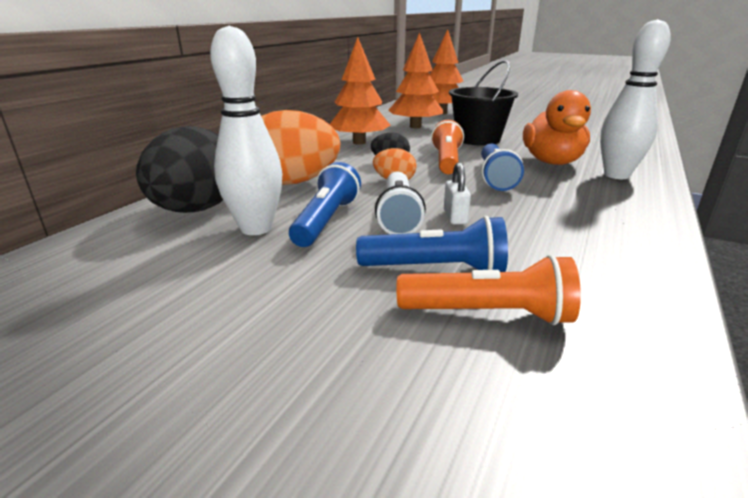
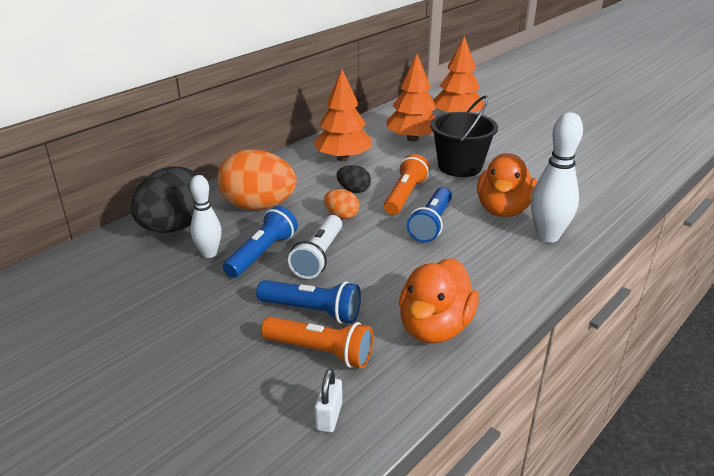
camera: 15 degrees right, 5 degrees up
white bowling pin [210,26,283,235] -> white bowling pin [190,175,222,258], size x0.64
white padlock [444,162,471,225] -> white padlock moved to [314,369,342,433]
none -> orange duck [399,258,479,343]

